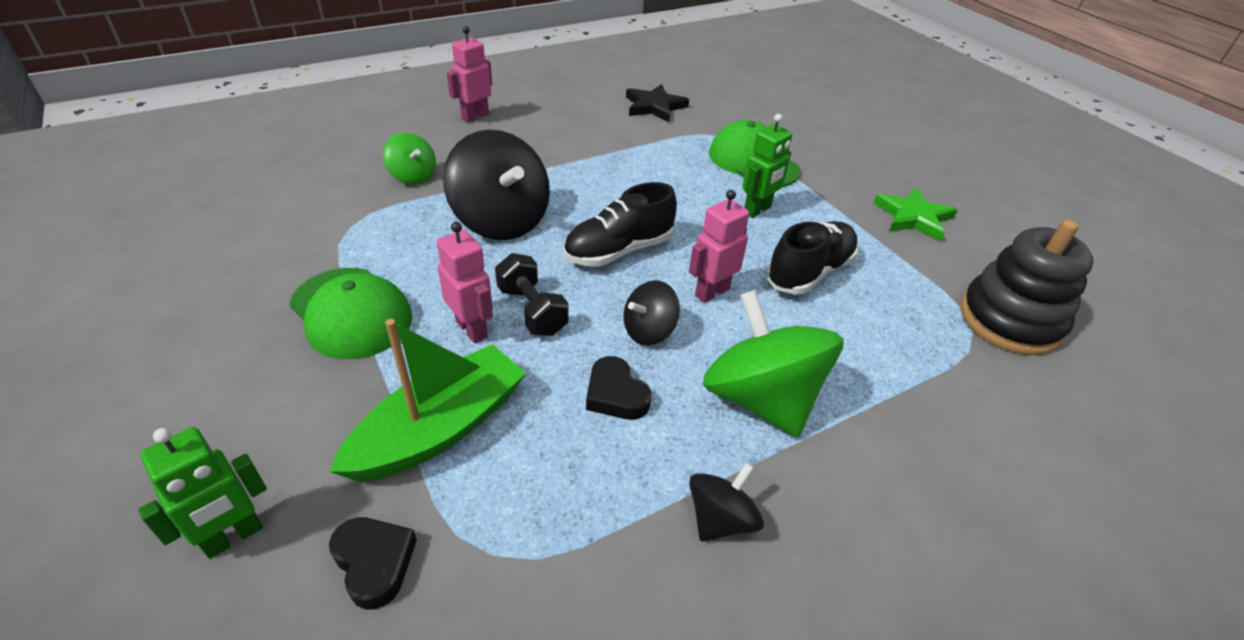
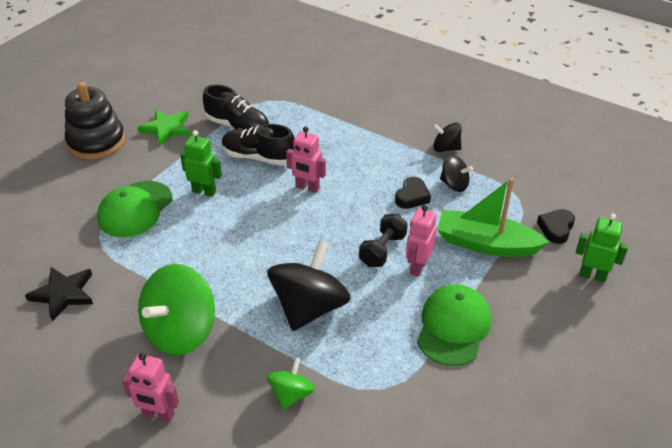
camera: 115 degrees left, 0 degrees up
black shoe [563,182,677,267] -> black shoe moved to [203,85,269,130]
black spinning top [624,280,680,346] -> black spinning top moved to [440,155,473,192]
green spinning top [703,290,844,437] -> green spinning top moved to [138,264,215,355]
black stacking toy [960,220,1093,355] -> black stacking toy moved to [65,82,125,160]

